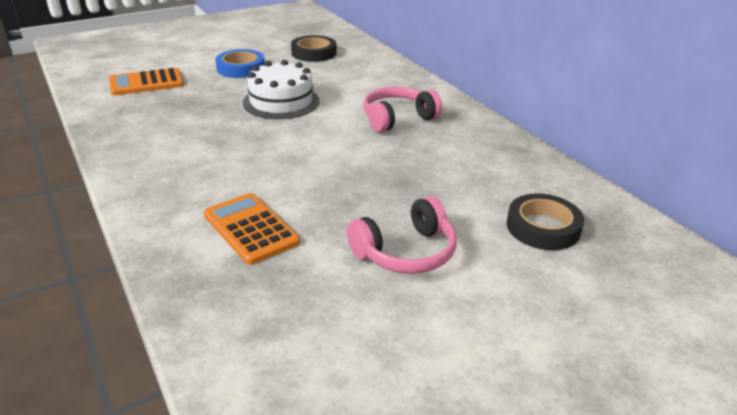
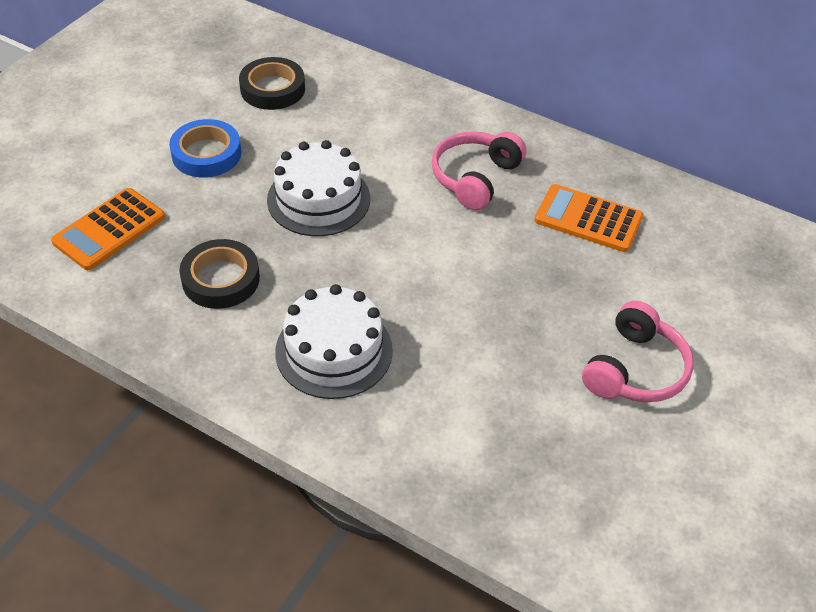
camera: 30 degrees left, 15 degrees up
orange calculator [204,193,300,265] -> orange calculator moved to [534,184,643,252]
black tape [506,193,584,250] -> black tape moved to [179,239,260,309]
none -> white cake [275,284,393,399]

